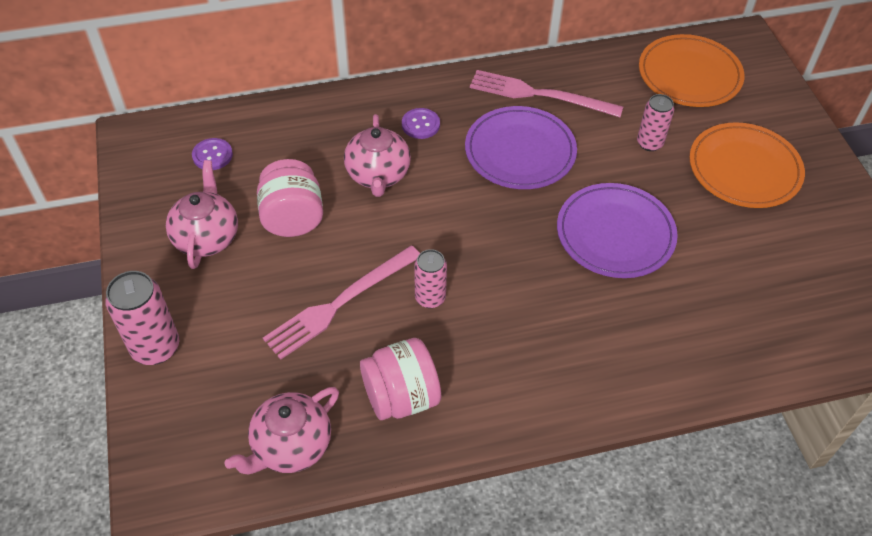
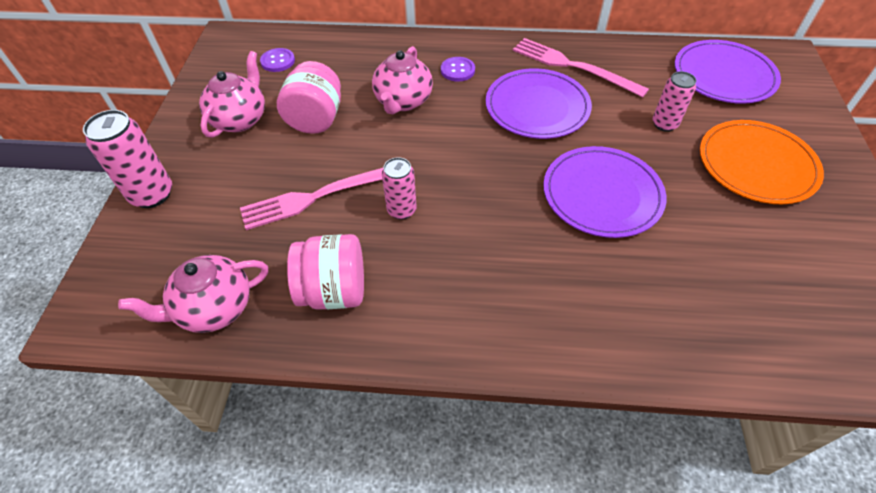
camera: 20 degrees right, 0 degrees up
orange plate [639,34,745,107] -> purple plate [675,40,781,104]

